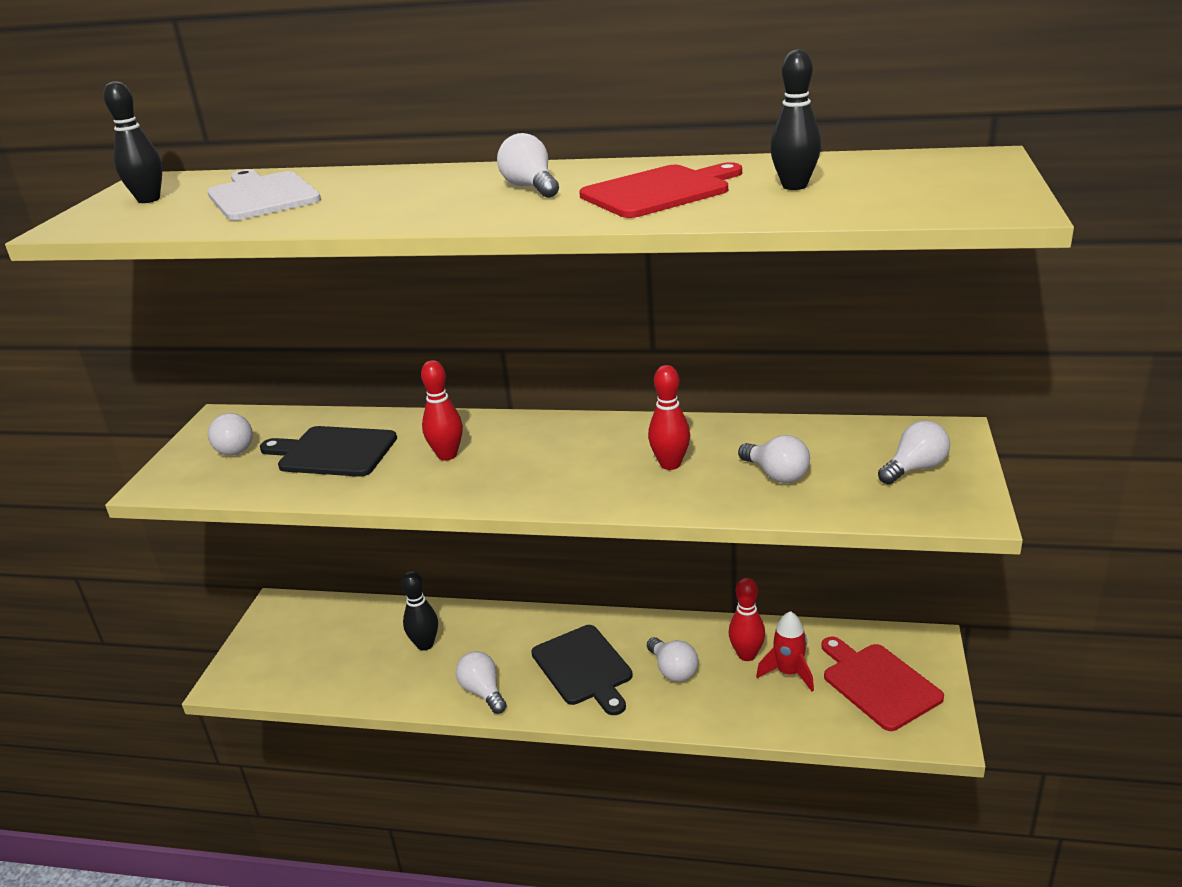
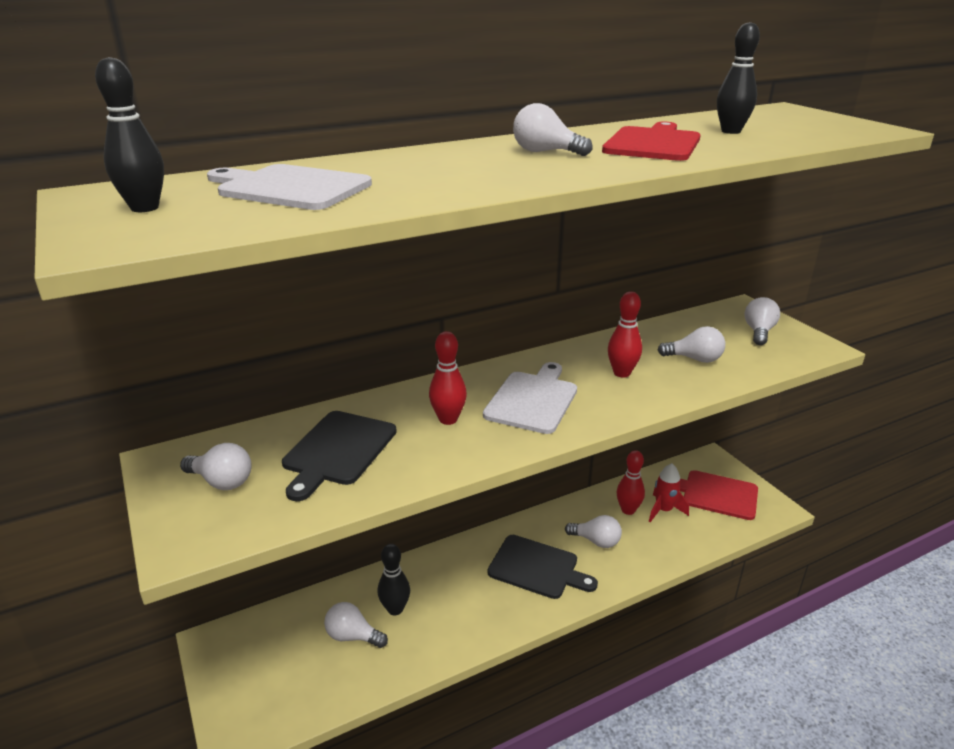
camera: 40 degrees left, 0 degrees up
black cutting board [260,426,397,477] -> black cutting board turned 45 degrees counterclockwise [282,411,397,501]
white light bulb [456,651,507,714] -> white light bulb moved to [324,602,388,648]
none -> white cutting board [483,362,577,434]

